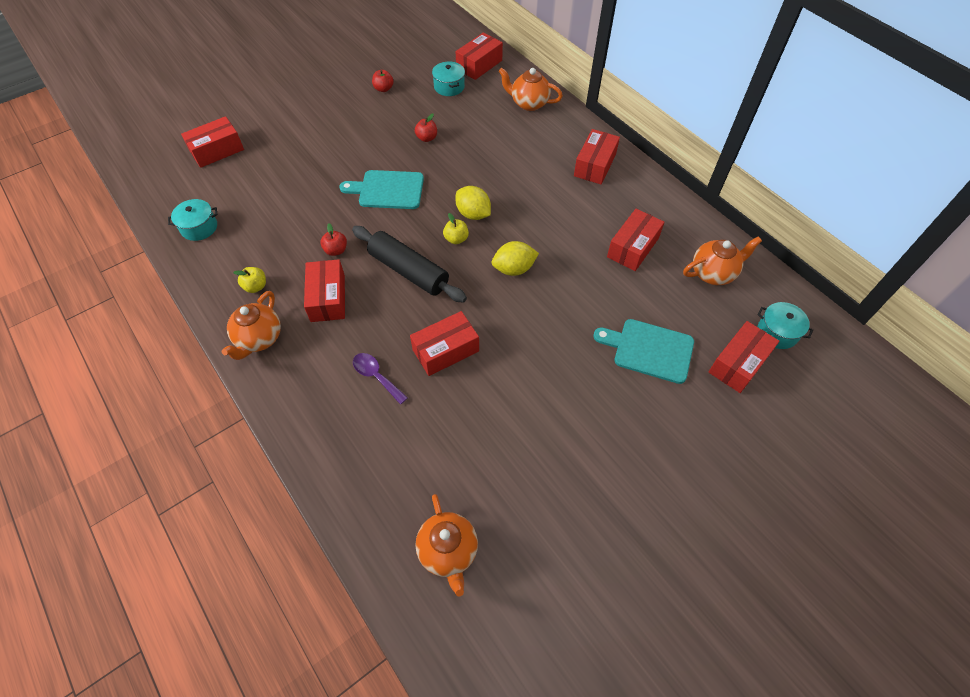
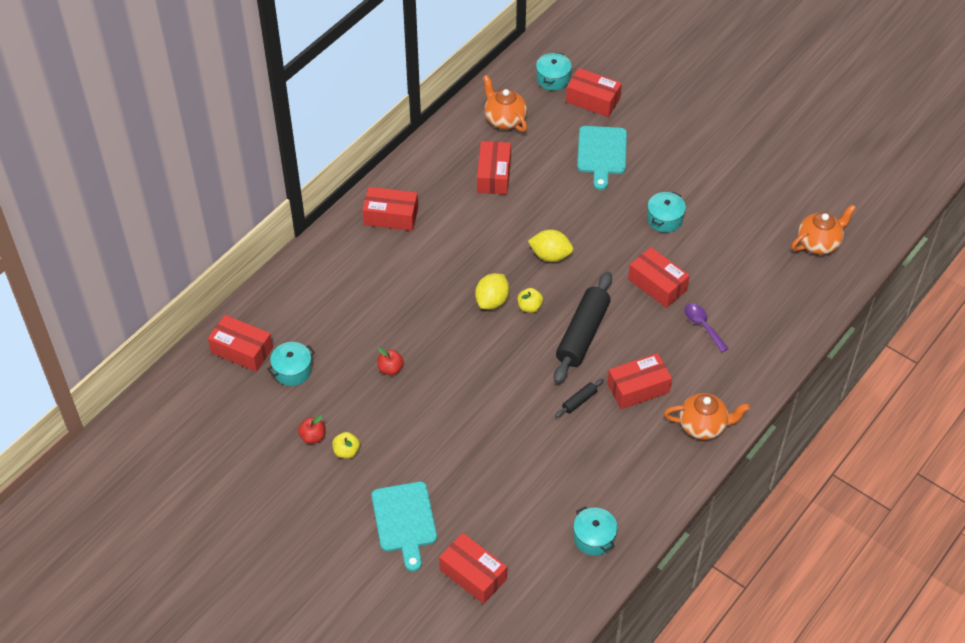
camera: 105 degrees left, 5 degrees down
yellow apple [233,267,266,293] -> yellow apple moved to [332,432,360,459]
red apple [320,223,347,256] -> black rolling pin [555,379,604,417]
turquoise cutting board [340,170,424,209] -> turquoise cutting board moved to [372,482,437,571]
purple spoon [353,353,408,405] -> purple spoon turned 120 degrees clockwise [684,303,729,353]
yellow lemon [492,241,539,276] -> yellow lemon turned 45 degrees counterclockwise [528,229,573,262]
orange teapot [498,68,563,111] -> none
red box [607,209,665,271] -> red box turned 75 degrees clockwise [477,141,511,195]
none -> turquoise pot [647,192,686,233]

